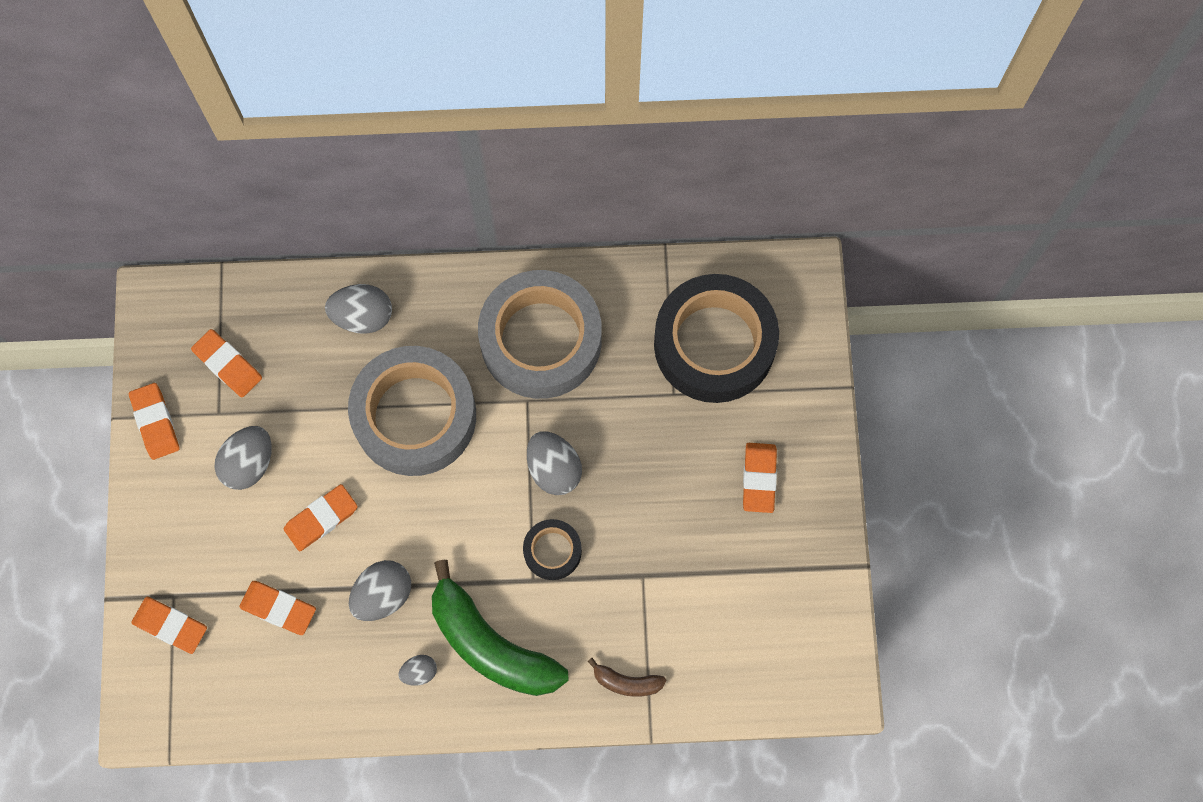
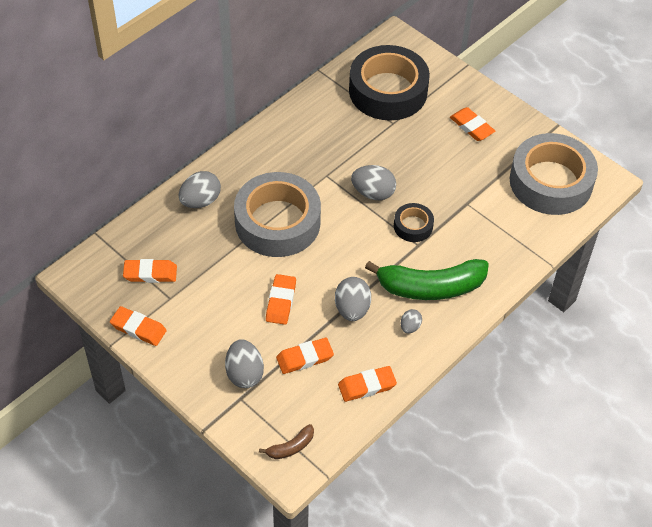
camera: 45 degrees left, 20 degrees down
orange eraser [131,597,207,654] -> orange eraser moved to [338,366,397,402]
grey egg [214,426,272,490] -> grey egg moved to [225,339,264,388]
grey tape [478,270,602,399] -> grey tape moved to [510,133,598,215]
brown banana [588,658,666,697] -> brown banana moved to [259,424,314,459]

